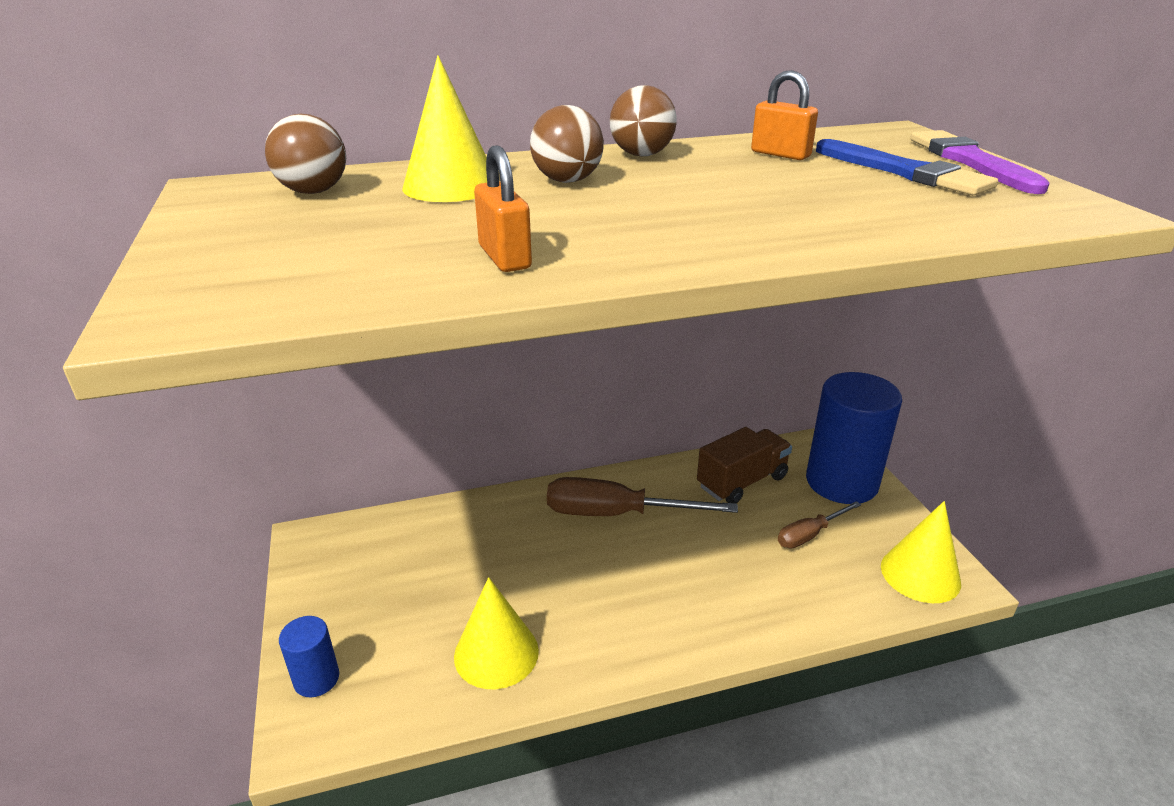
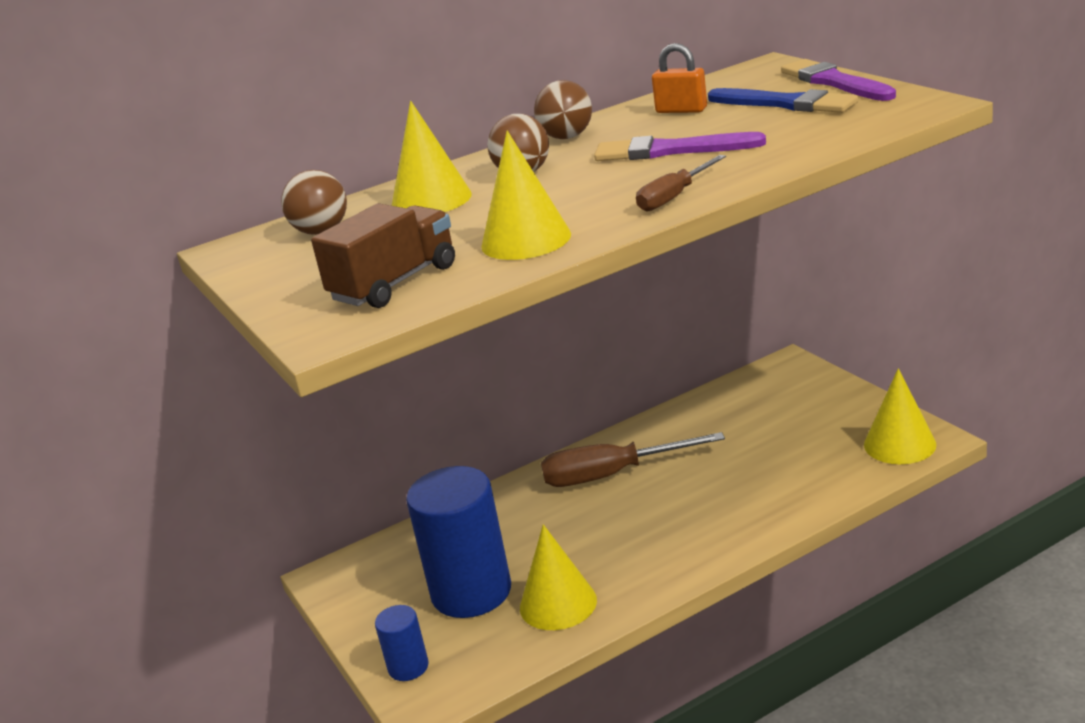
camera: 10 degrees left, 5 degrees down
orange padlock [474,145,532,272] -> yellow cone [481,131,571,260]
brown truck [697,427,792,504] -> brown truck moved to [311,203,455,308]
brown screwdriver [778,501,861,548] -> brown screwdriver moved to [636,155,726,212]
blue cylinder [806,372,902,504] -> blue cylinder moved to [406,466,511,618]
none -> purple brush [594,132,766,161]

